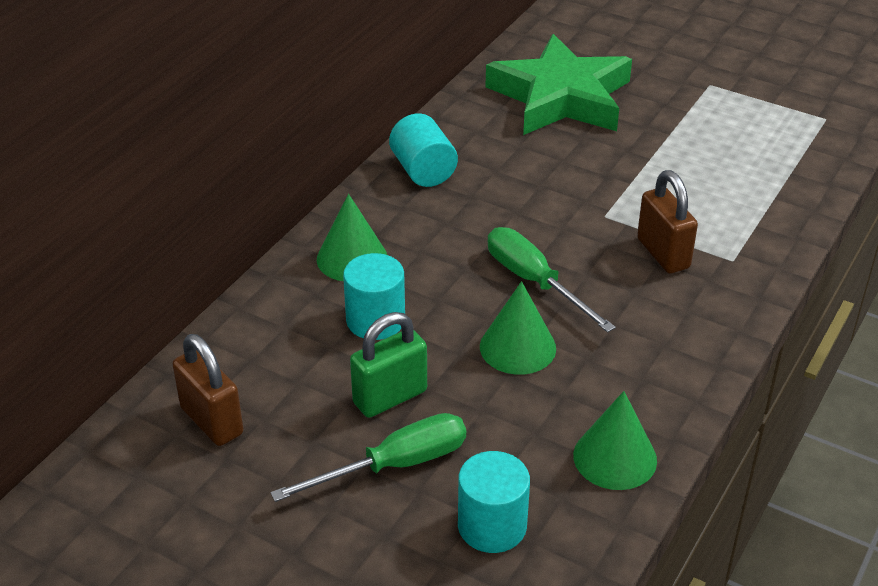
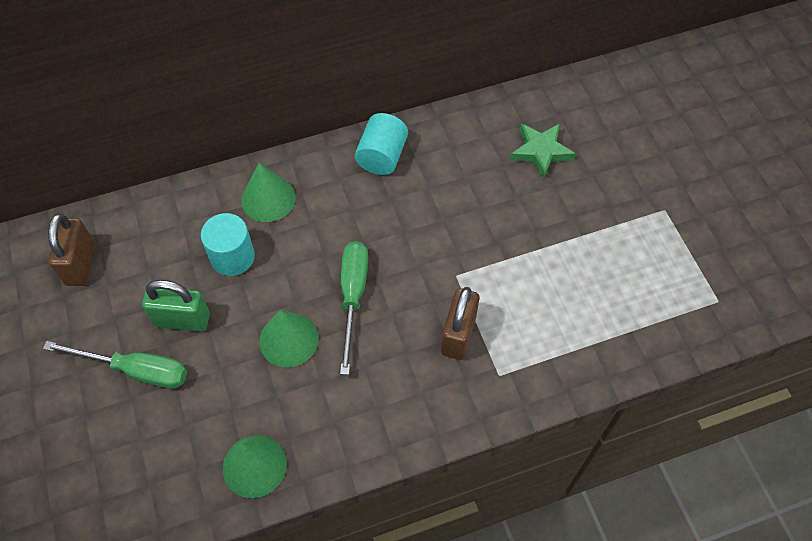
camera: 40 degrees right, 20 degrees up
turquoise cylinder [458,451,530,553] -> none
green star [485,34,632,135] -> green star [510,124,575,179], size x0.50

